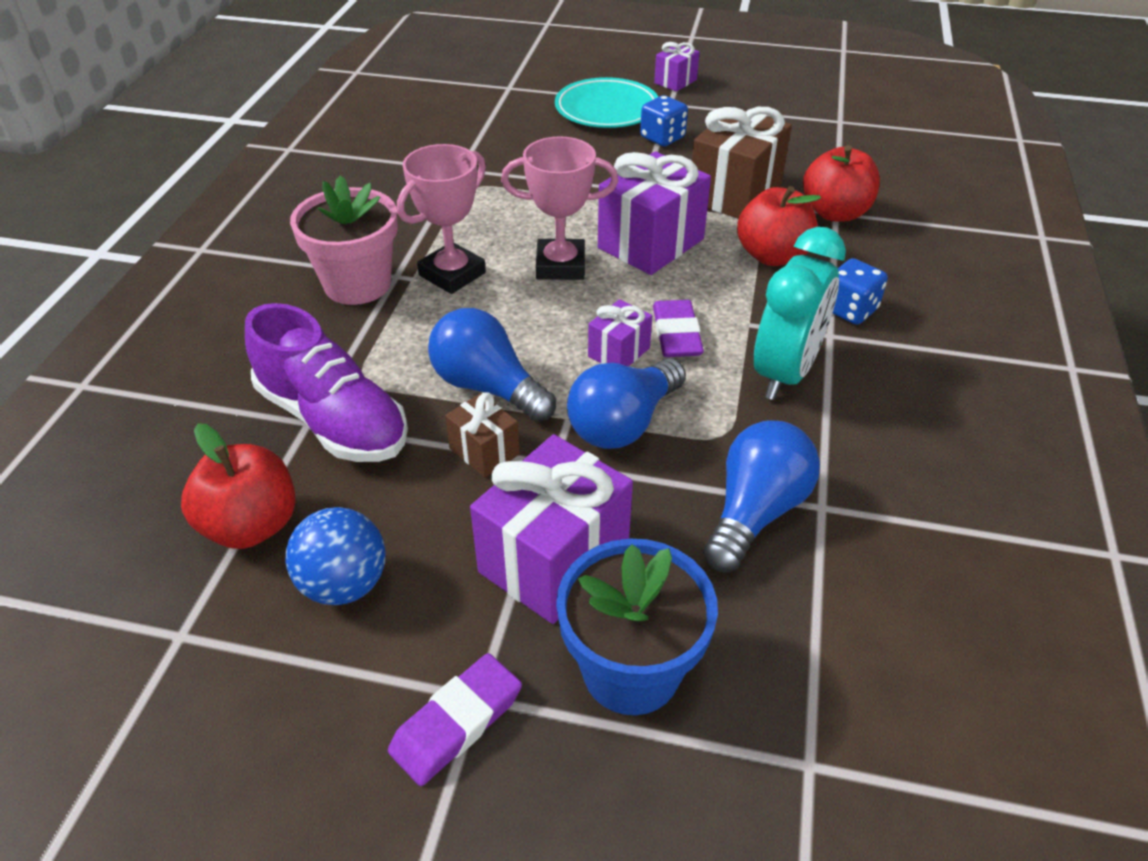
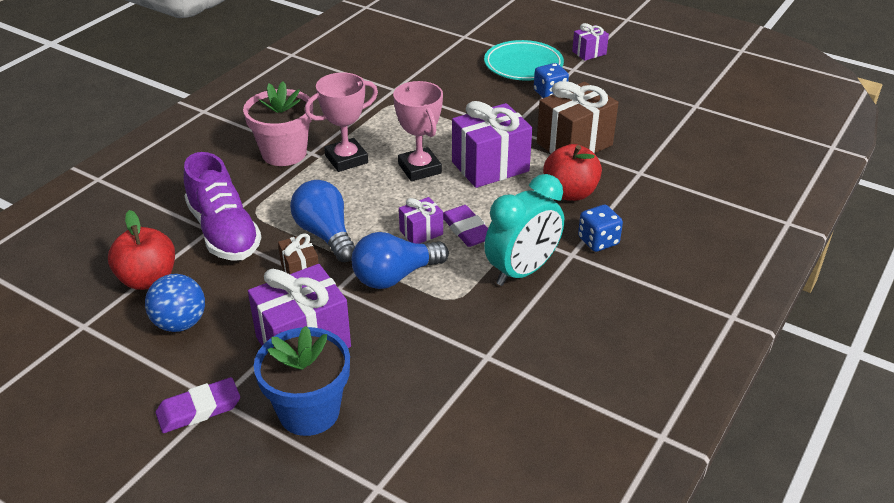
camera: 20 degrees right, 5 degrees down
pink trophy [501,136,618,280] -> pink trophy turned 45 degrees clockwise [393,81,443,181]
purple eraser [653,300,704,357] -> purple eraser turned 45 degrees counterclockwise [443,205,488,247]
blue light bulb [703,420,820,572] -> none
red apple [803,145,880,222] -> none

